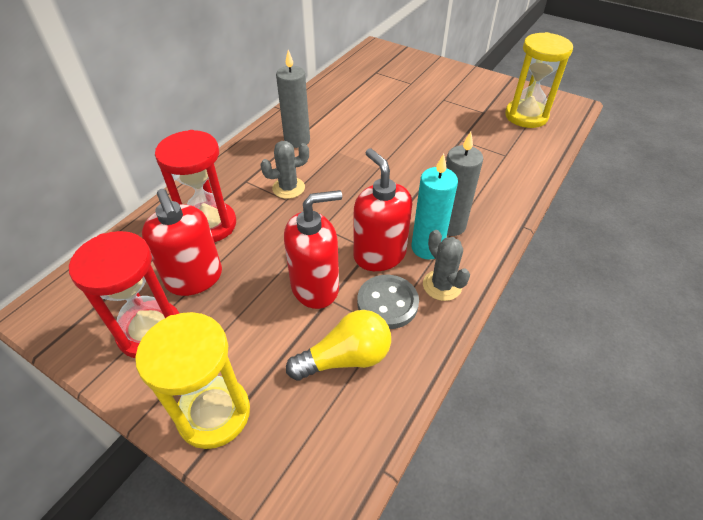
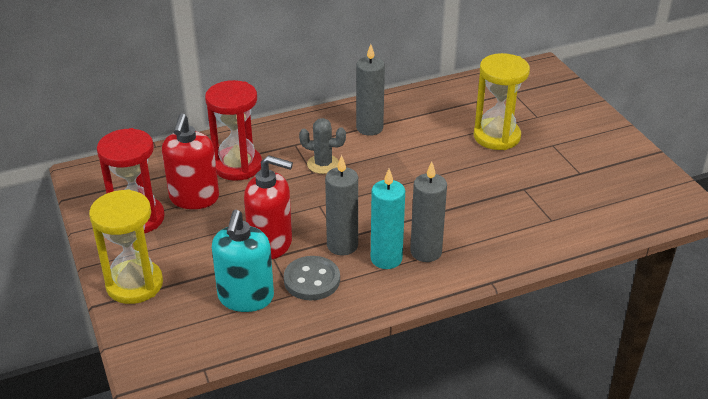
camera: 35 degrees right, 10 degrees down
yellow light bulb [286,310,391,381] -> turquoise soap dispenser [212,210,274,312]
red soap dispenser [353,148,412,271] -> grey candle [325,155,358,255]
grey cactus [423,230,470,301] -> none
yellow hourglass [505,32,573,128] -> yellow hourglass moved to [474,53,530,150]

